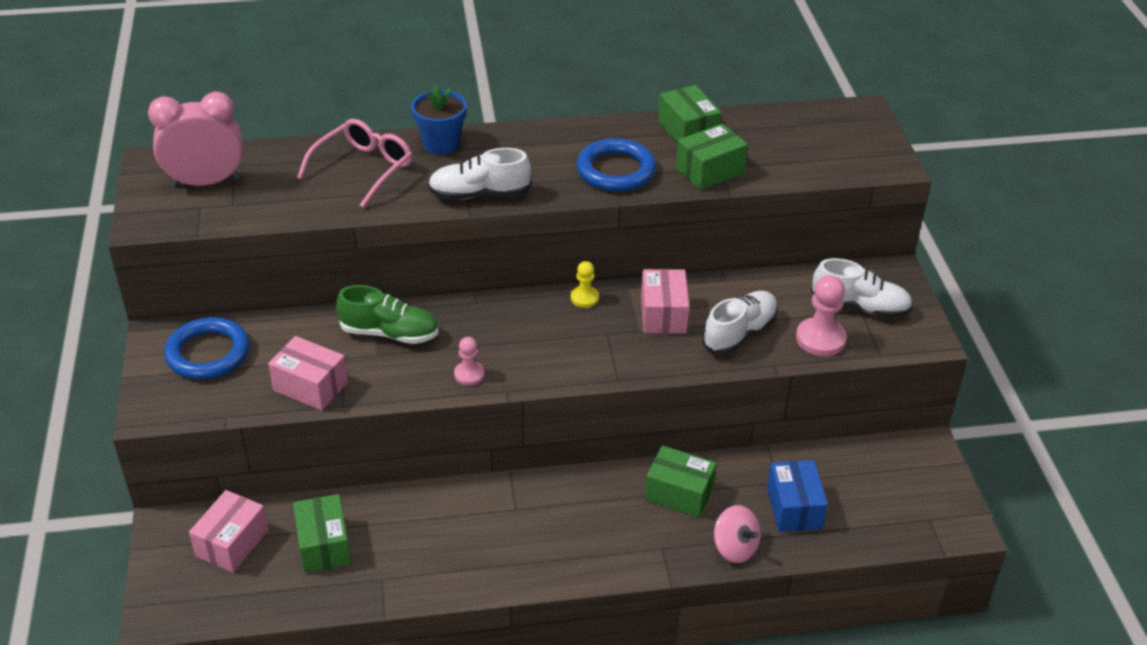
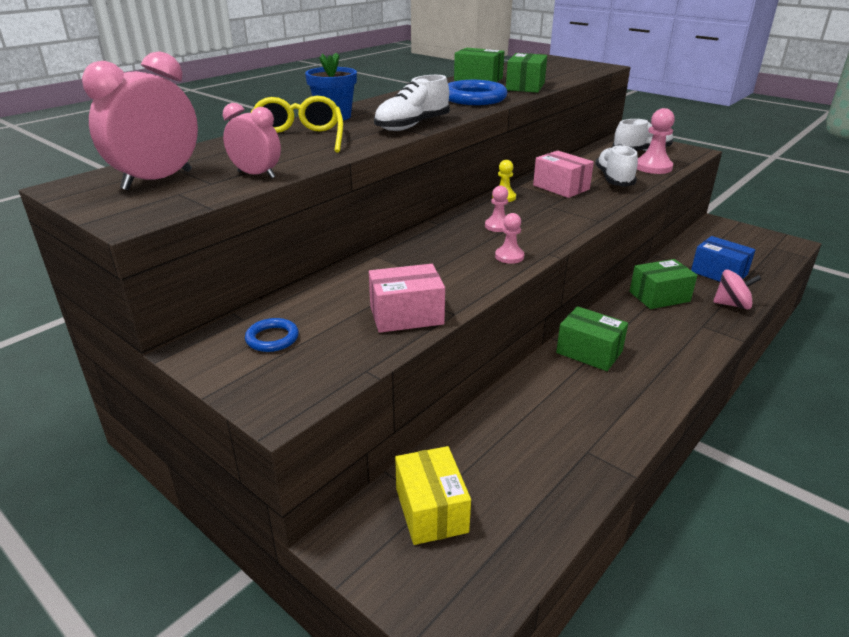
camera: 40 degrees left, 10 degrees down
blue ring [164,317,250,380] -> blue ring [245,318,299,352], size x0.53
pink box [189,490,269,573] -> yellow box [395,446,471,545]
green box [293,494,351,573] -> green box moved to [556,306,628,371]
pink glasses [297,119,412,208] -> yellow glasses [250,96,343,153]
green shoe [336,285,438,344] -> none
none -> pink clock [223,103,281,178]
none -> pink pawn [485,186,508,232]

